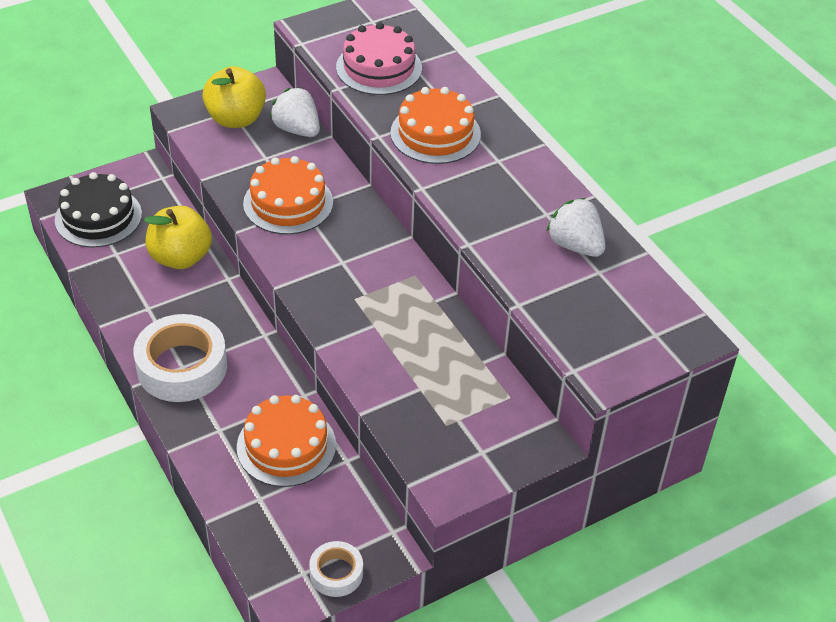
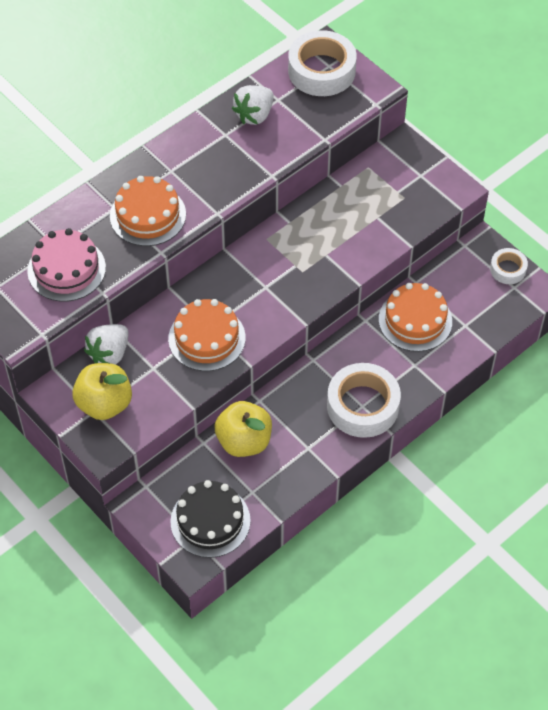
camera: 100 degrees left, 10 degrees up
none -> white tape [288,30,357,96]

